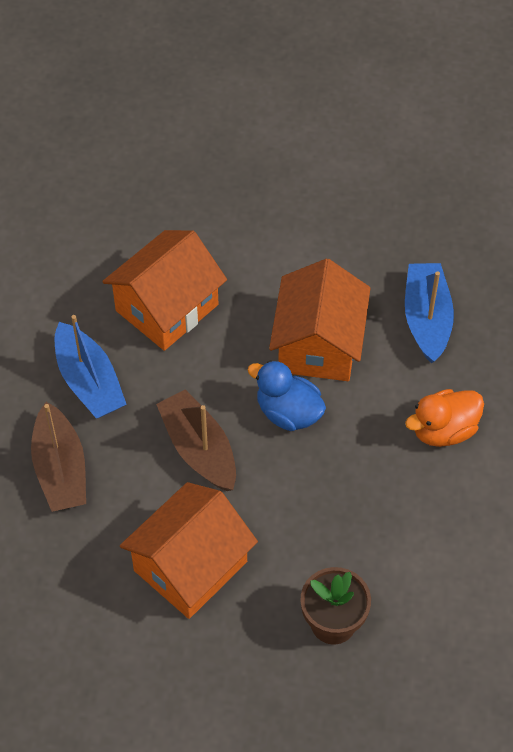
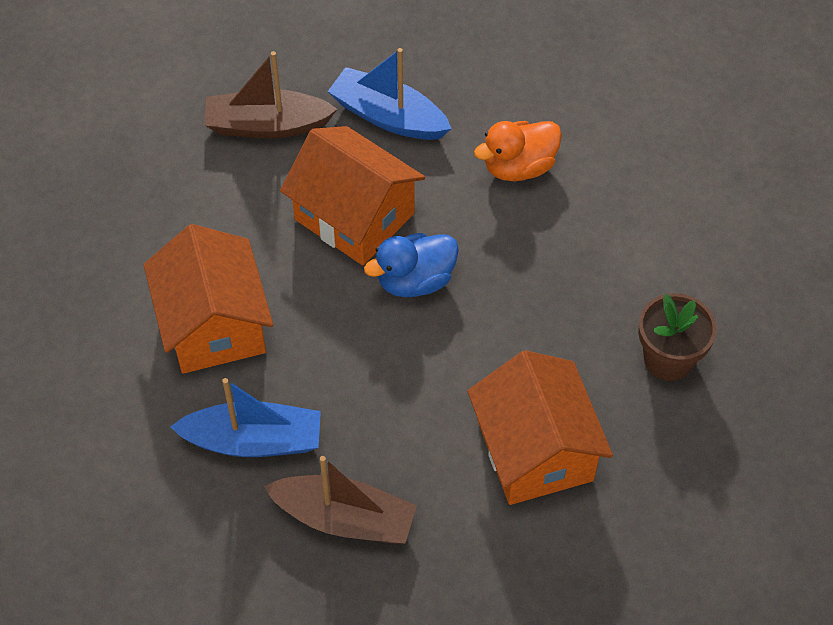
camera: 60 degrees left, 0 degrees up
brown boat [156,389,236,491] -> brown boat moved to [205,51,337,138]
orange duck [405,389,484,447] -> orange duck turned 60 degrees clockwise [474,121,562,181]

